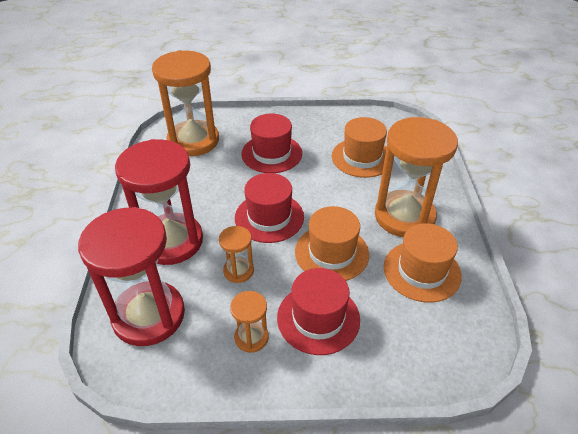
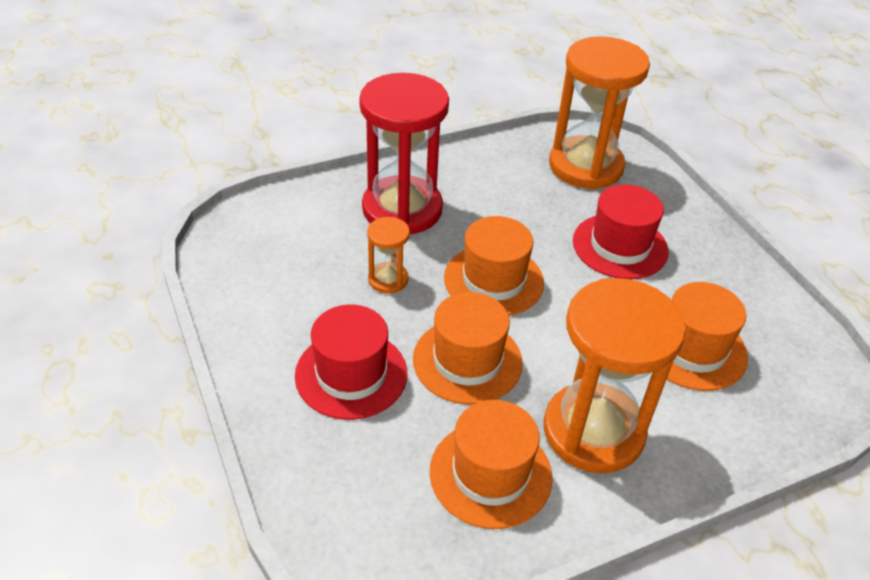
camera: 65 degrees right, 0 degrees up
red hourglass [78,207,185,346] -> none
orange hourglass [230,291,269,353] -> none
red hat [235,173,304,243] -> orange hat [444,216,544,316]

